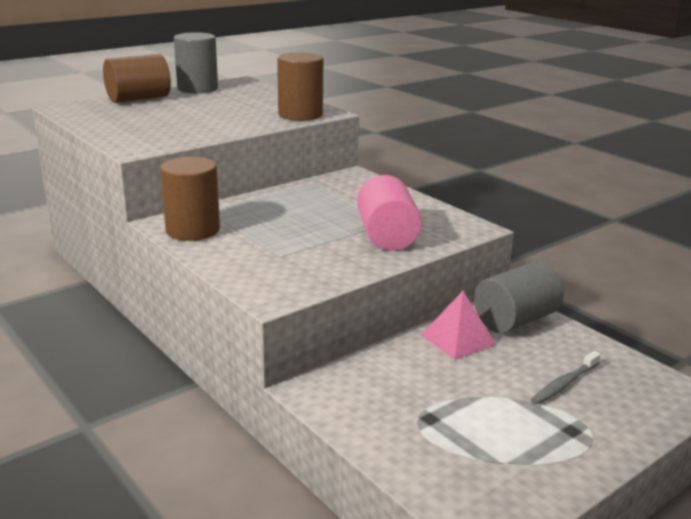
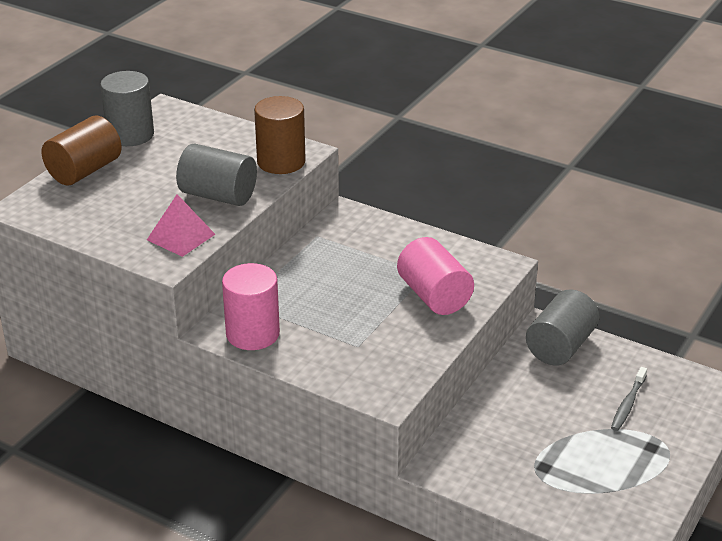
camera: 20 degrees left, 10 degrees up
brown cylinder [160,157,220,241] -> pink cylinder [222,263,280,350]
pink pyramid [421,291,496,360] -> pink pyramid moved to [147,194,215,257]
none -> grey cylinder [176,144,257,206]

